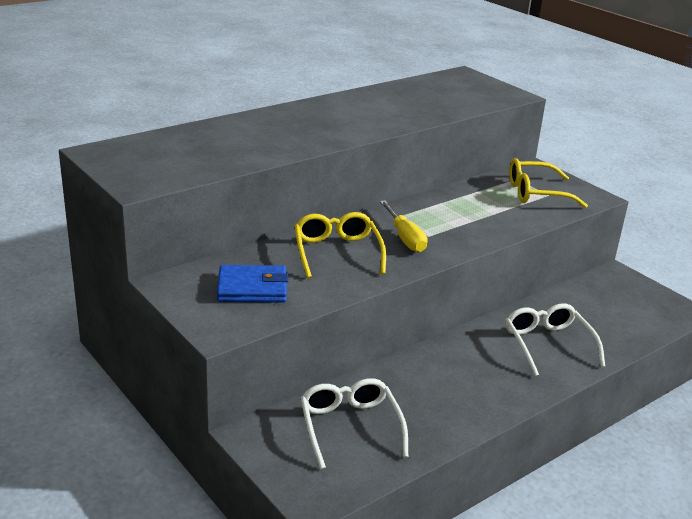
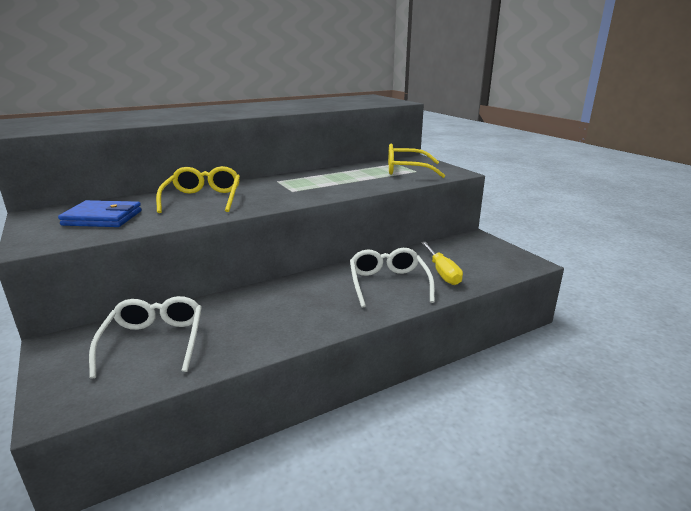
camera: 10 degrees right, 5 degrees down
yellow screwdriver [380,200,428,253] -> yellow screwdriver moved to [421,242,463,285]

